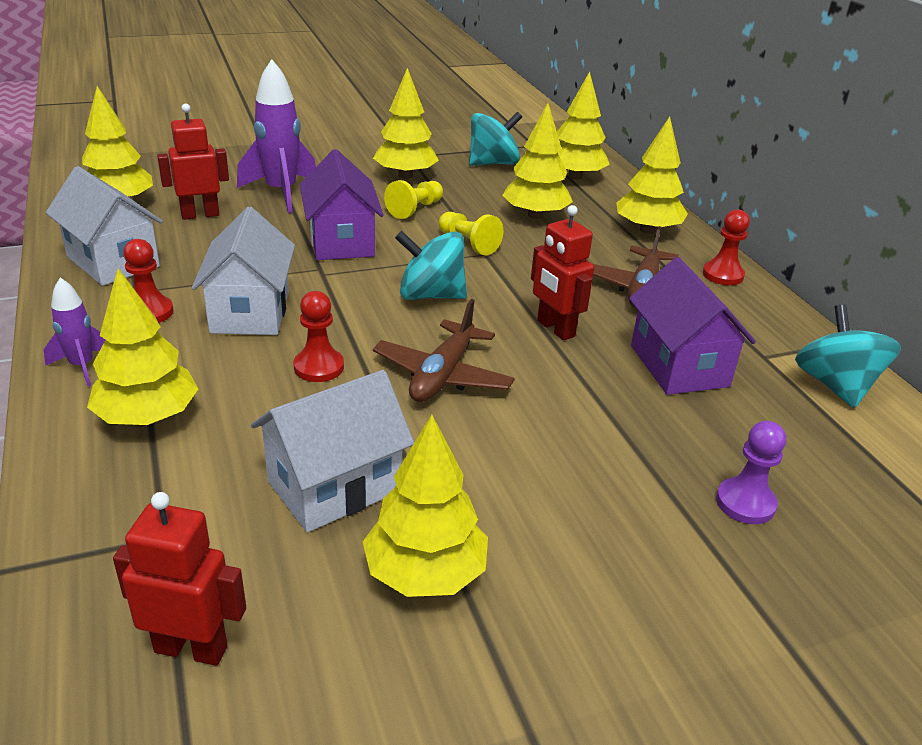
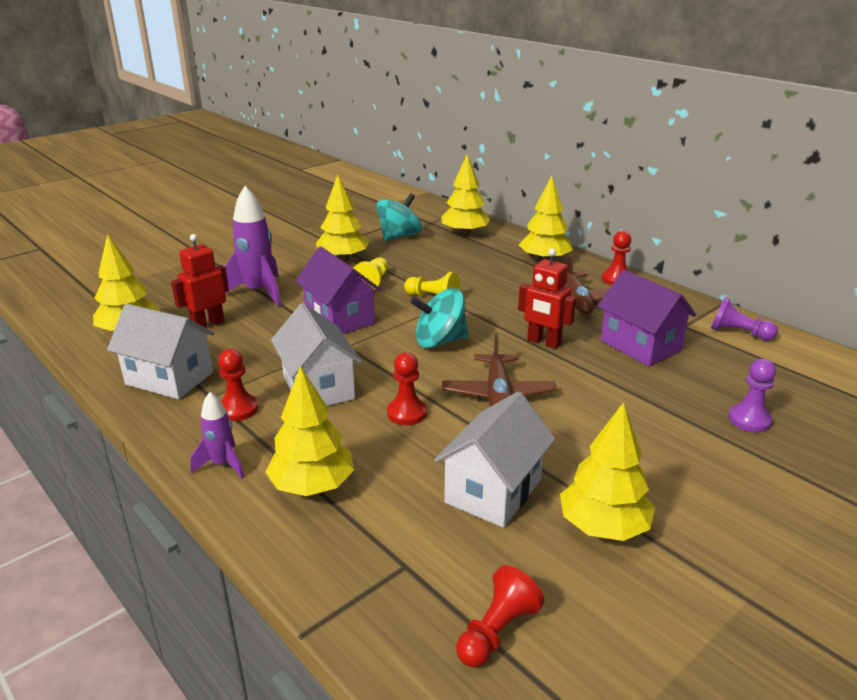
camera: 20 degrees left, 5 degrees down
red robot [113,492,246,666] -> red pawn [456,565,544,667]
yellow tree [502,103,573,219] -> none
turquoise spinning top [795,304,901,408] -> purple pawn [711,297,778,341]

